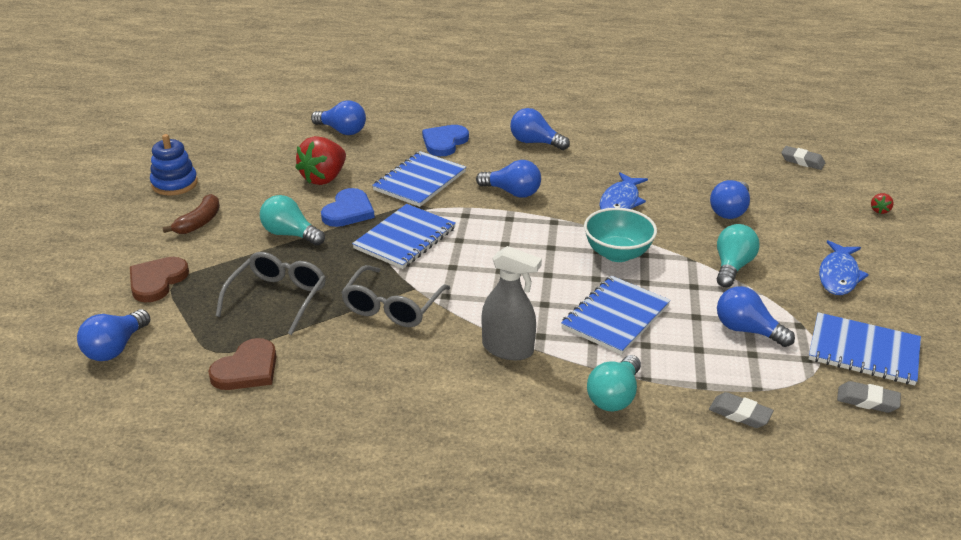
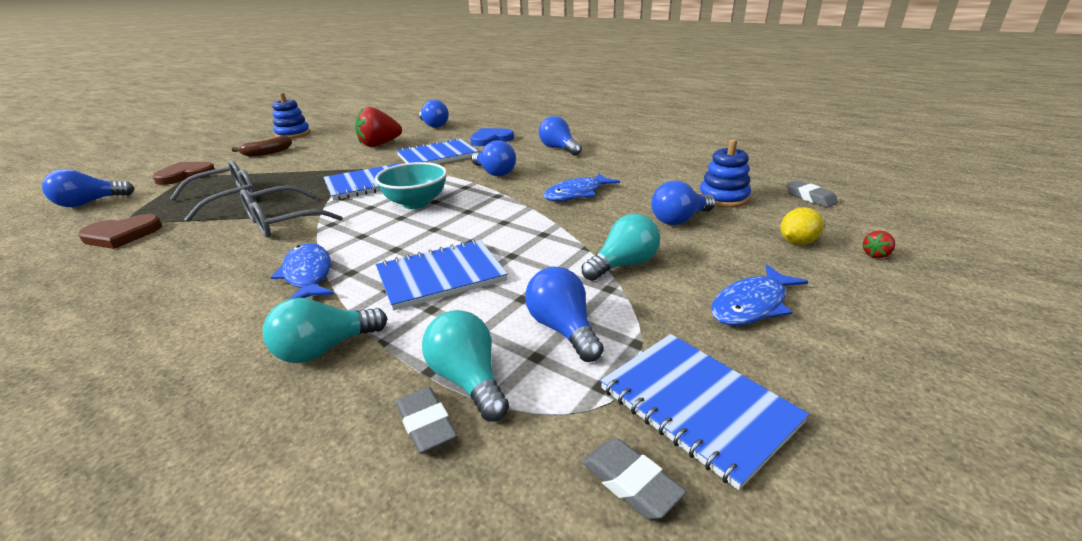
camera: 30 degrees right, 5 degrees down
turquoise light bulb [260,195,325,246] -> turquoise light bulb moved to [422,310,509,421]
blue heart [321,188,375,227] -> none
grey spray bottle [482,246,542,360] -> blue fish [271,243,334,300]
turquoise bowl [584,208,657,262] -> turquoise bowl moved to [375,162,447,209]
none -> blue stacking toy [699,139,751,208]
none -> yellow lemon [780,207,824,245]

